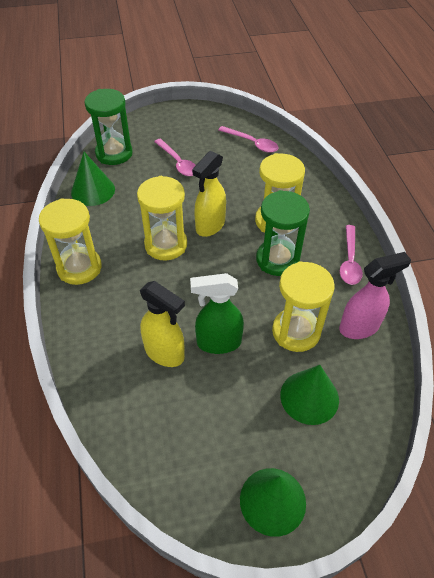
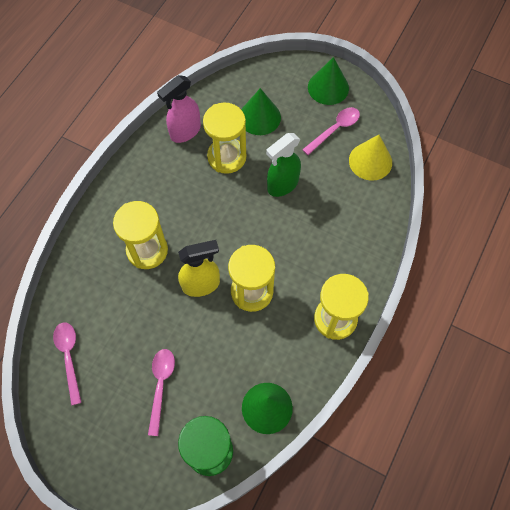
camera: 140 degrees left, 15 degrees up
yellow spray bottle [140,281,185,367] -> none
green spray bottle [190,273,244,354] -> green spray bottle turned 105 degrees clockwise [266,133,301,197]
green hourglass [256,190,310,276] -> none
pink spray bottle [339,252,411,339] -> pink spray bottle turned 60 degrees counterclockwise [157,75,201,143]
pink spoon [340,225,363,285] -> pink spoon moved to [302,107,360,155]
none -> yellow cone [349,135,392,181]

